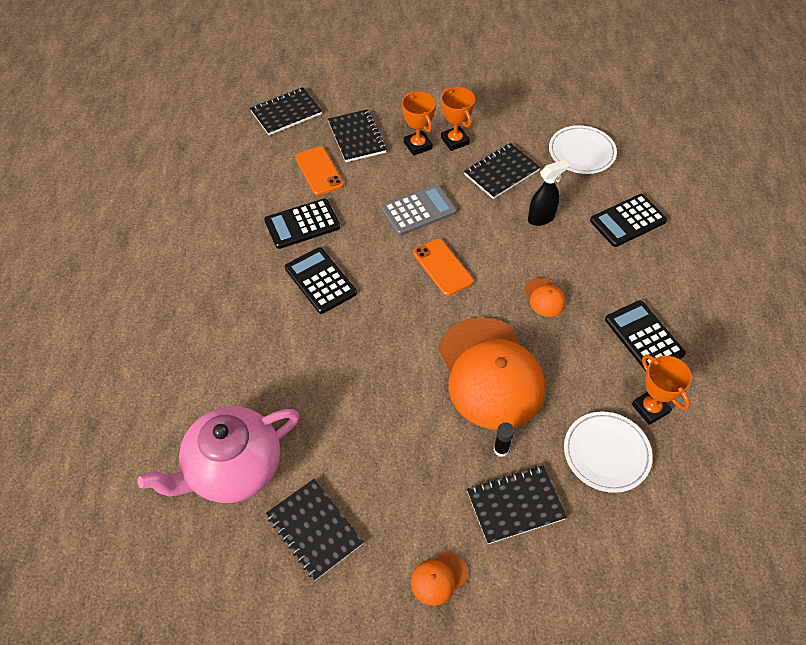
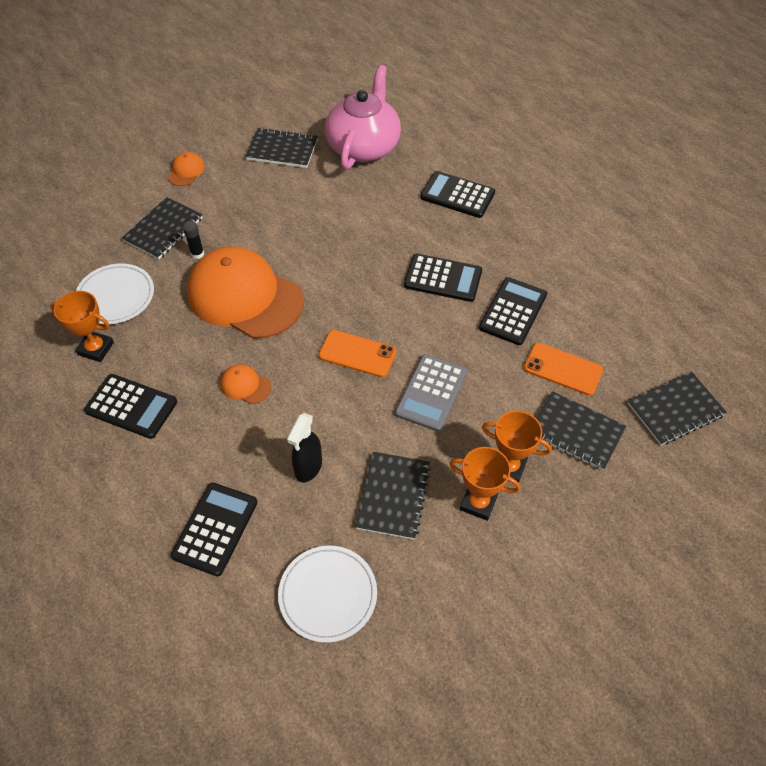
camera: 140 degrees right, 0 degrees up
black notebook [250,87,322,135] -> black notebook turned 45 degrees clockwise [628,372,727,445]
none -> black calculator [420,171,495,218]

